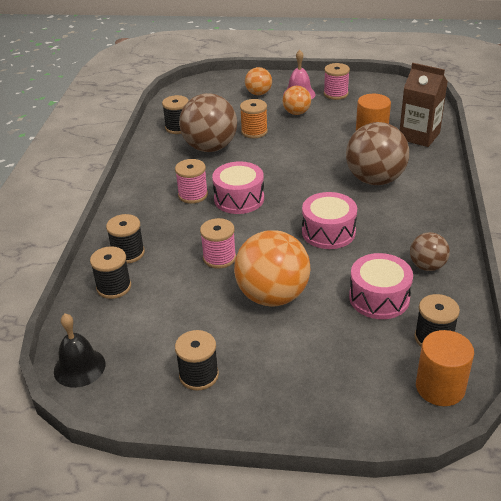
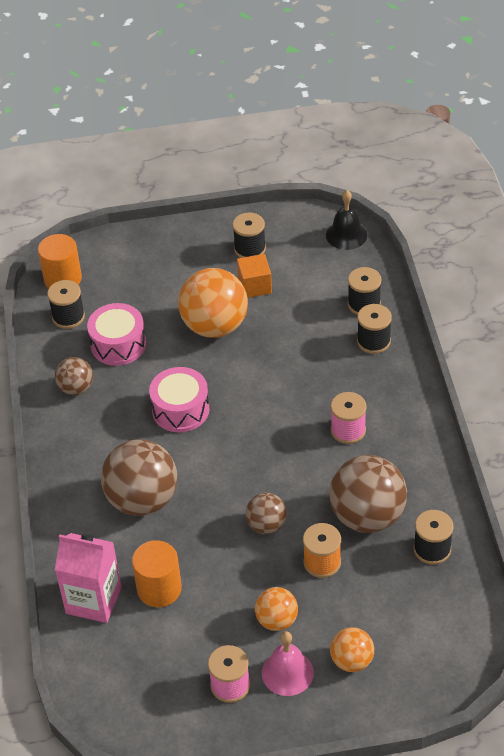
camera: 165 degrees right, 10 degrees up
pink spool [200,218,236,269] -> none
pink drum [212,161,264,214] -> none
brown carton [400,63,448,147] -> pink carton [55,533,122,623]
none -> orange cube [237,254,272,298]
none -> brown ball [246,493,287,534]

